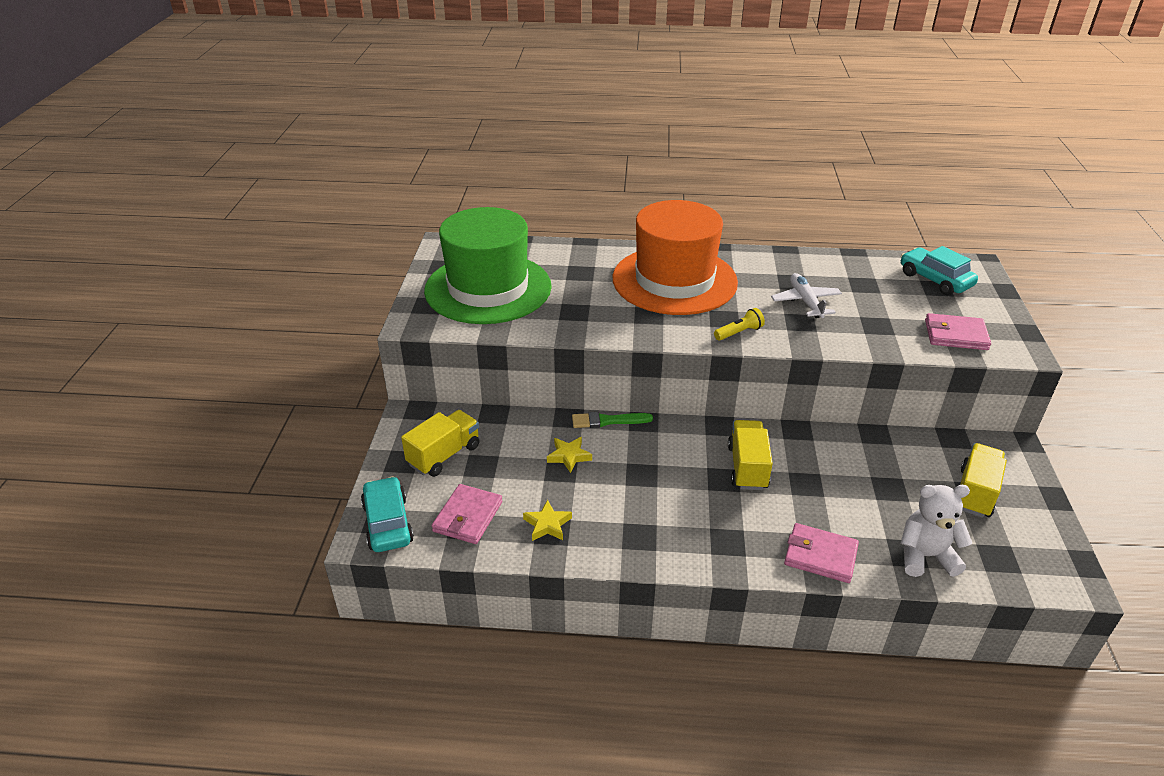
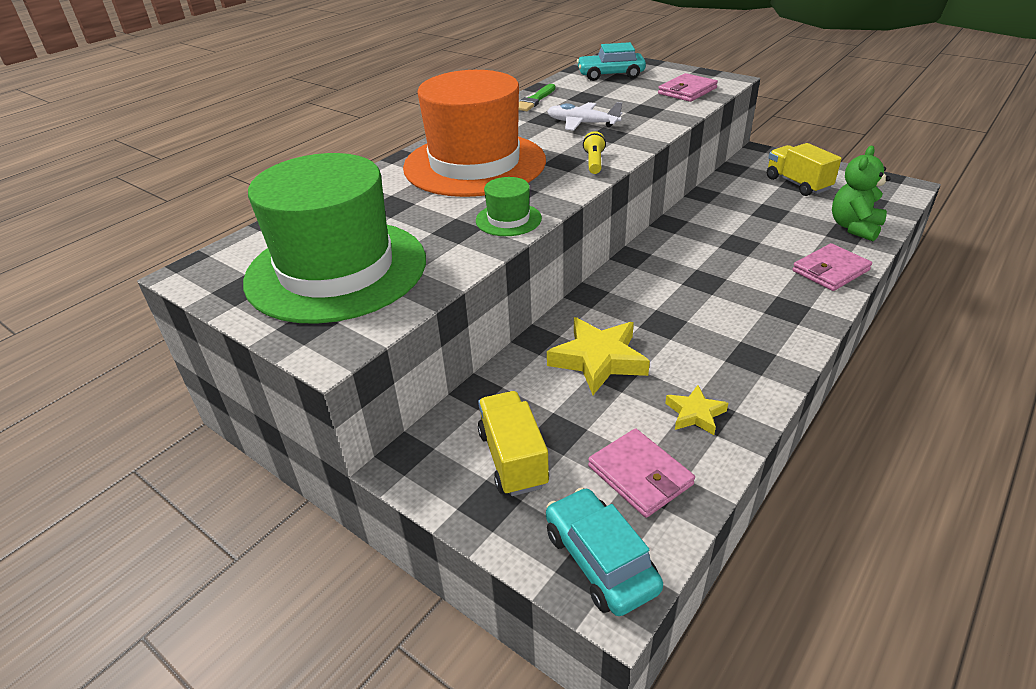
camera: 55 degrees left, 0 degrees up
turquoise car [361,476,414,552] -> turquoise car turned 45 degrees clockwise [546,487,663,616]
yellow star [547,437,592,473] -> yellow star [547,317,650,395], size x1.81
green brush [572,412,653,428] -> green brush moved to [519,84,556,111]
yellow truck [728,420,773,490] -> none
white teddy bear [901,485,972,577] -> green teddy bear [832,146,891,241]
none -> green hat [476,177,542,236]

